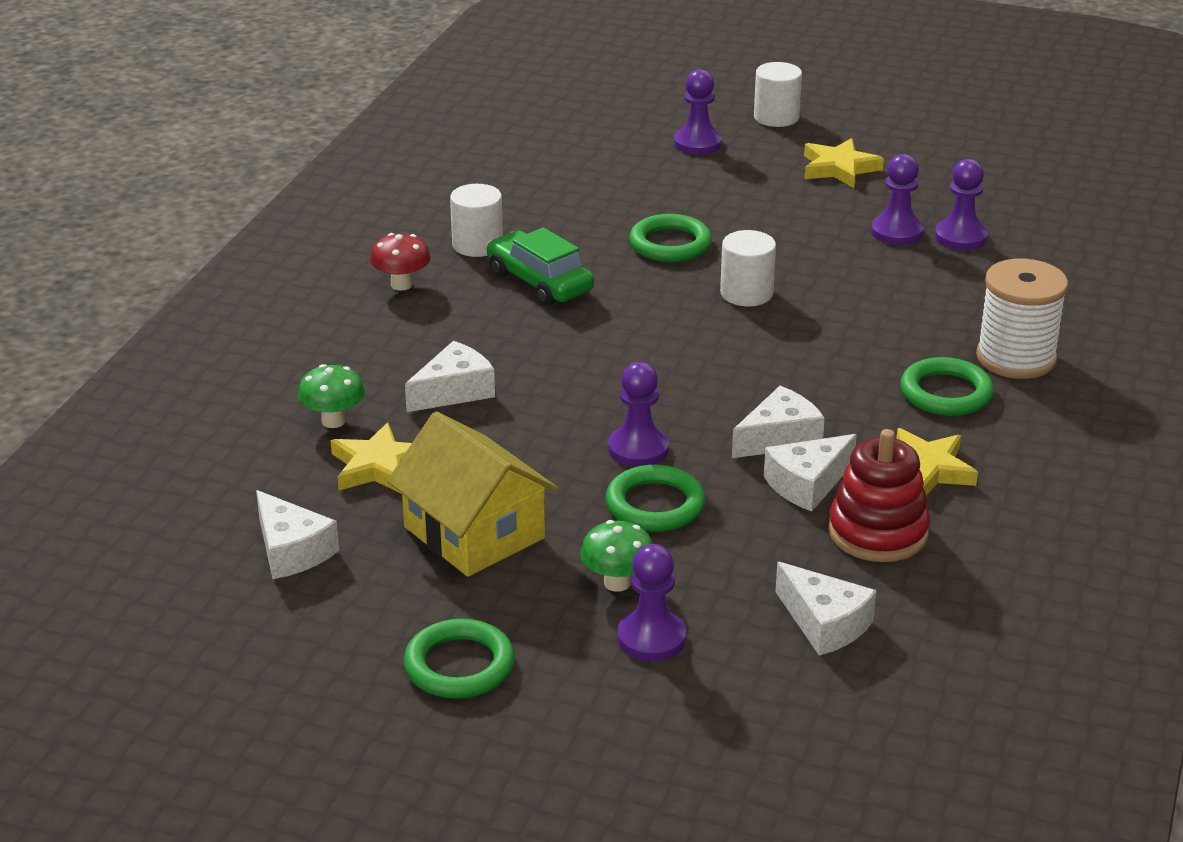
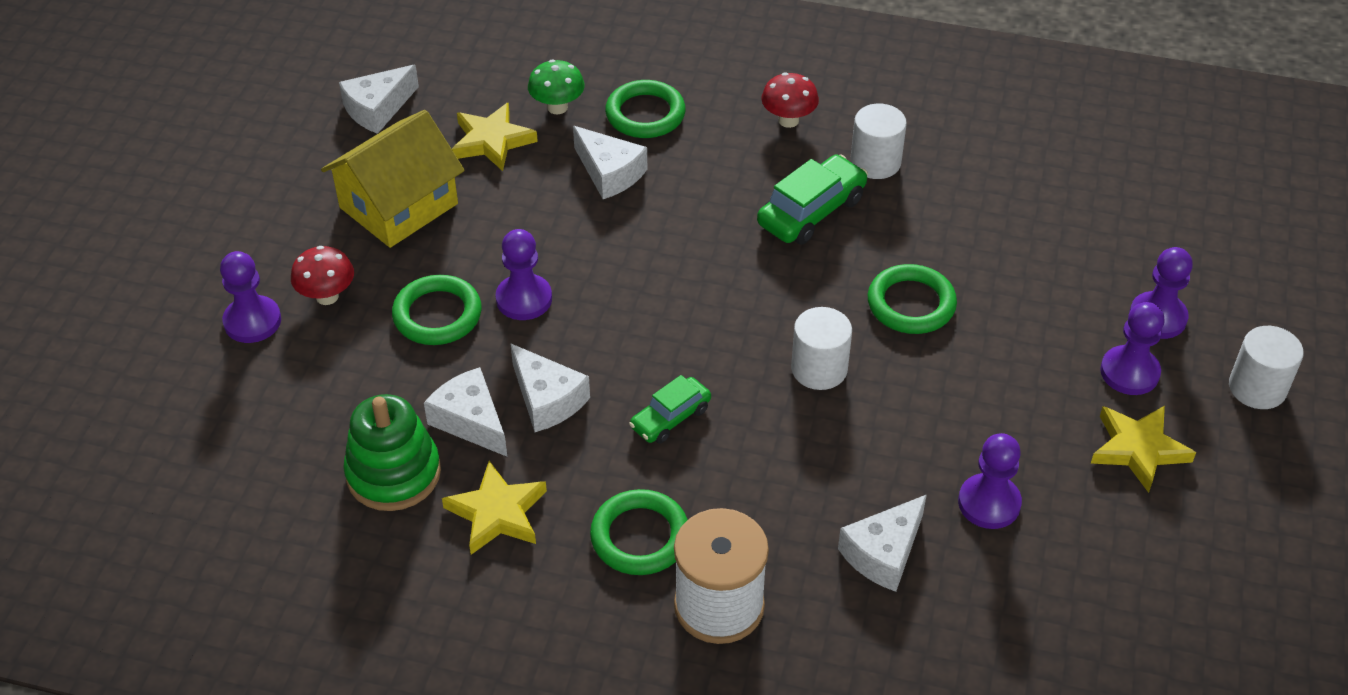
camera: 85 degrees right, 15 degrees up
green ring [404,619,515,699] -> green ring moved to [605,80,686,138]
green mushroom [580,520,653,592] -> red mushroom [291,246,354,305]
white cheese [775,562,877,656] -> white cheese moved to [838,495,927,592]
red stacking toy [828,429,930,562] -> green stacking toy [343,394,441,511]
purple pawn [935,159,988,250] -> purple pawn moved to [1100,302,1165,395]
none -> green car [629,375,711,444]

